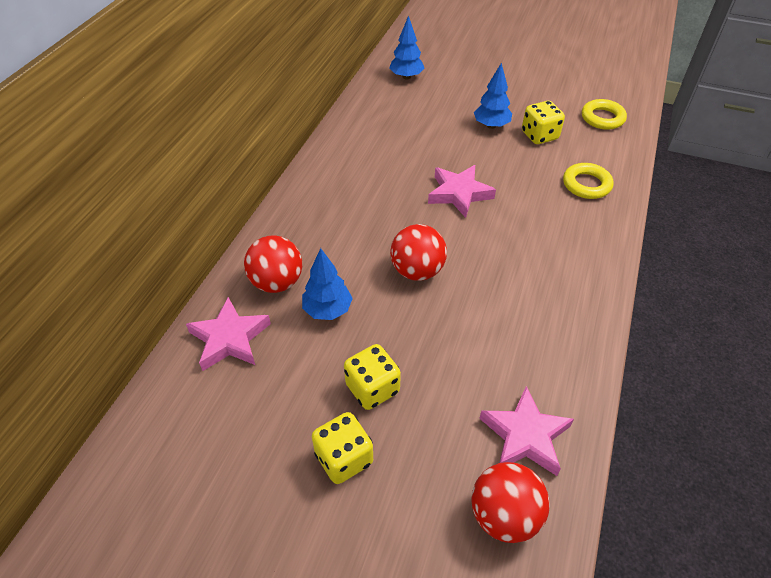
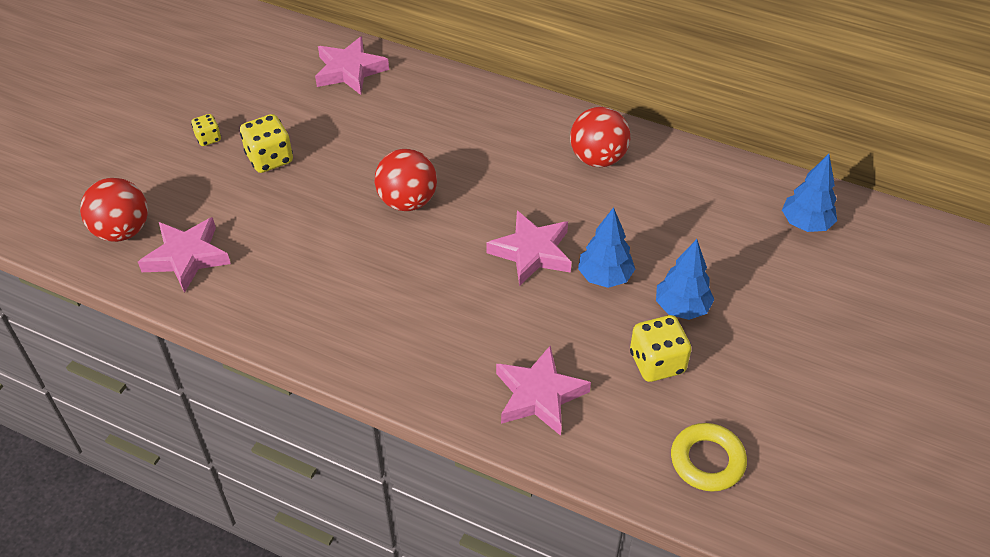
camera: 95 degrees right, 0 degrees up
red ball [244,235,302,293] -> red ball moved to [570,107,631,167]
blue tree [302,248,353,320] -> blue tree moved to [578,207,635,288]
yellow dice [312,412,373,484] -> yellow dice [191,114,221,146], size x0.57
yellow ring [563,163,614,199] -> pink star [496,346,591,436]

